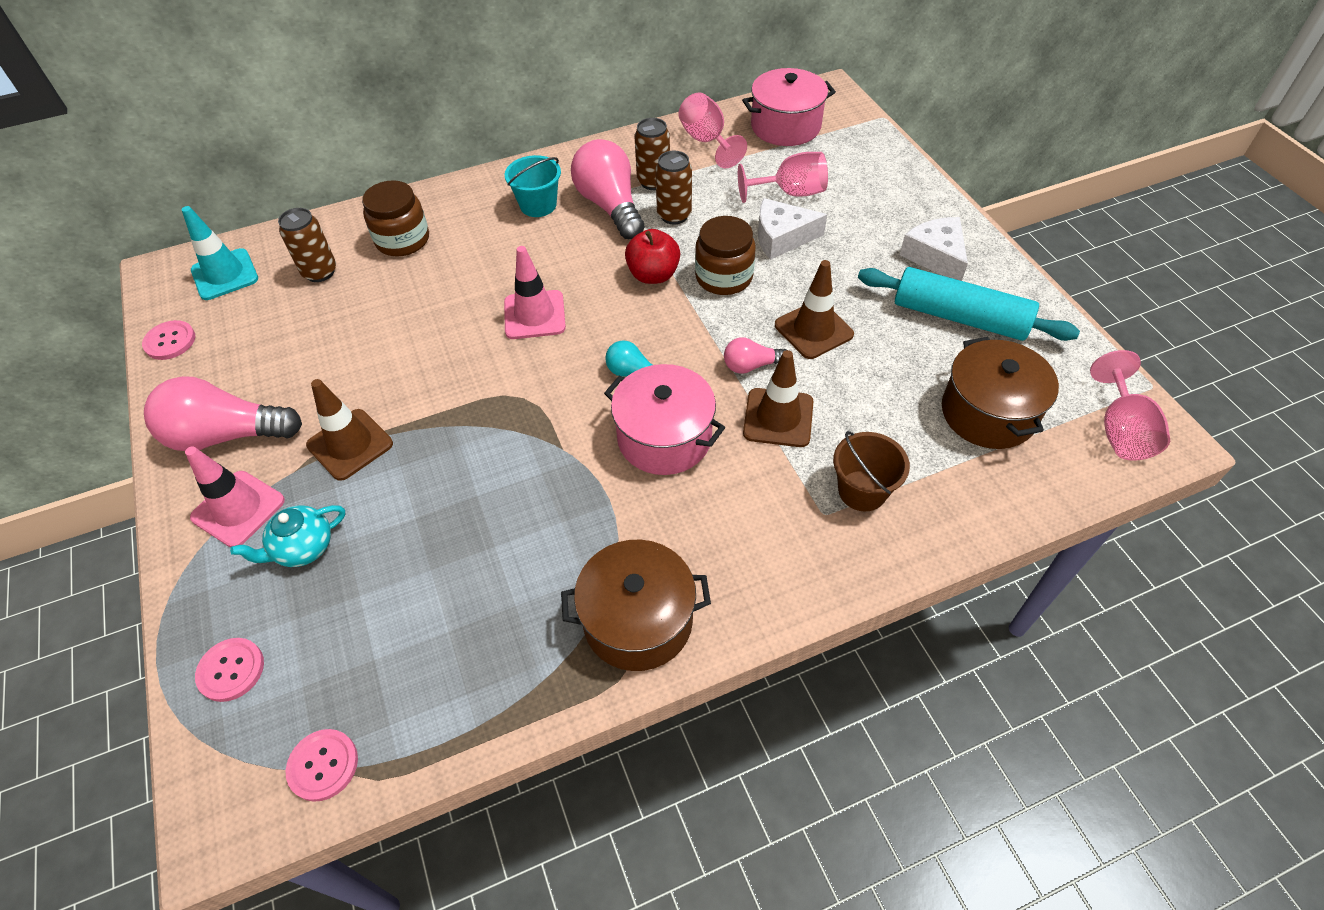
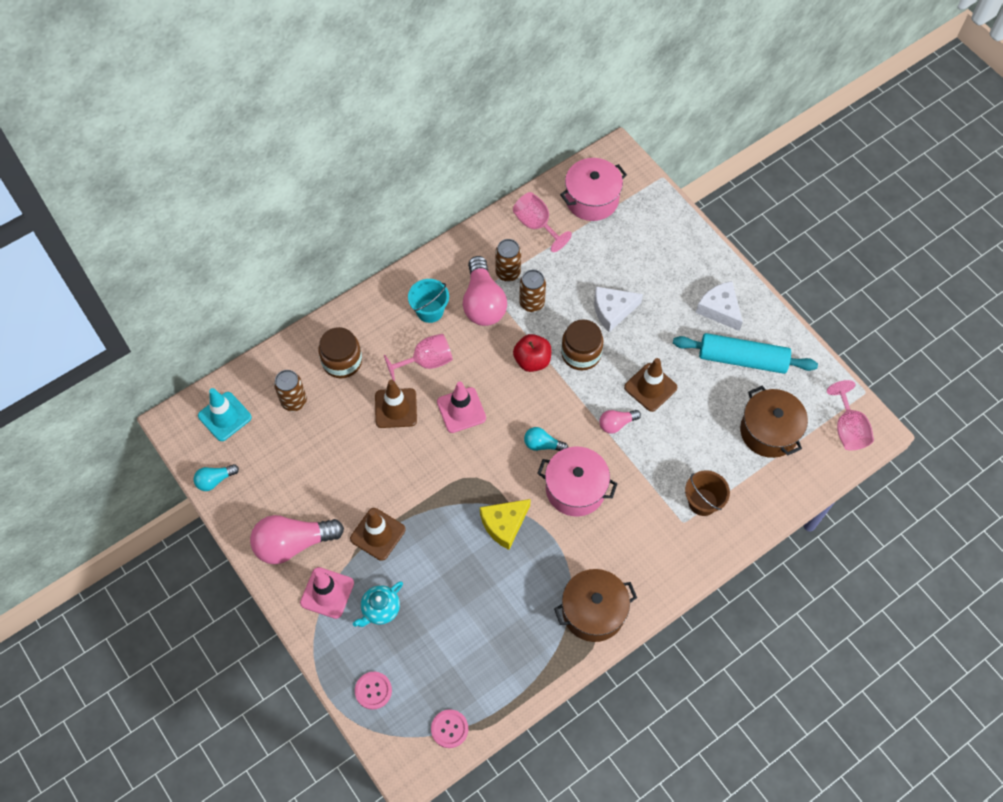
camera: 15 degrees left, 10 degrees up
pink button [142,320,195,360] -> turquoise light bulb [194,464,239,491]
pink light bulb [571,139,644,239] -> pink light bulb turned 150 degrees counterclockwise [463,256,507,326]
pink goblet [738,152,828,203] -> pink goblet moved to [384,334,453,381]
brown traffic cone [743,350,814,447] -> brown traffic cone moved to [375,380,417,428]
none -> yellow cheese [480,499,531,550]

